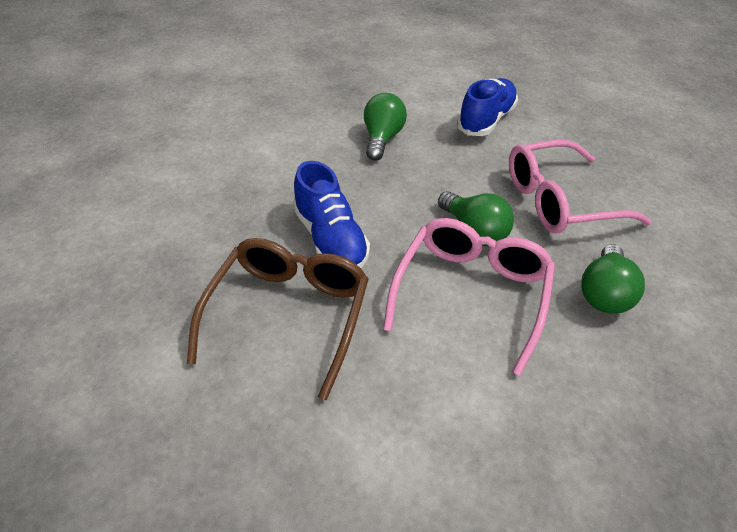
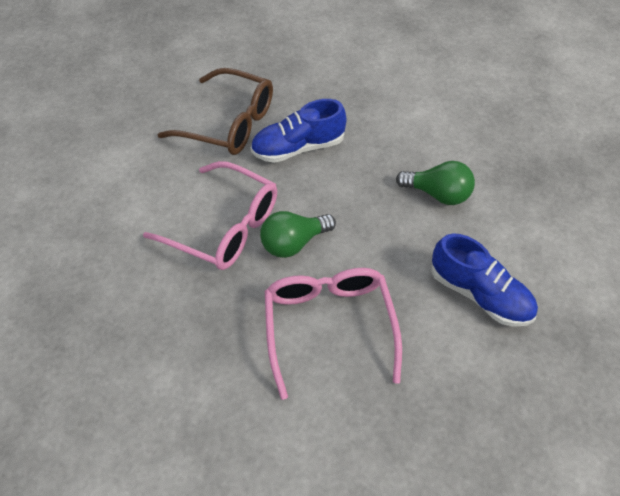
camera: 100 degrees right, 10 degrees up
green light bulb [581,244,645,314] -> none

